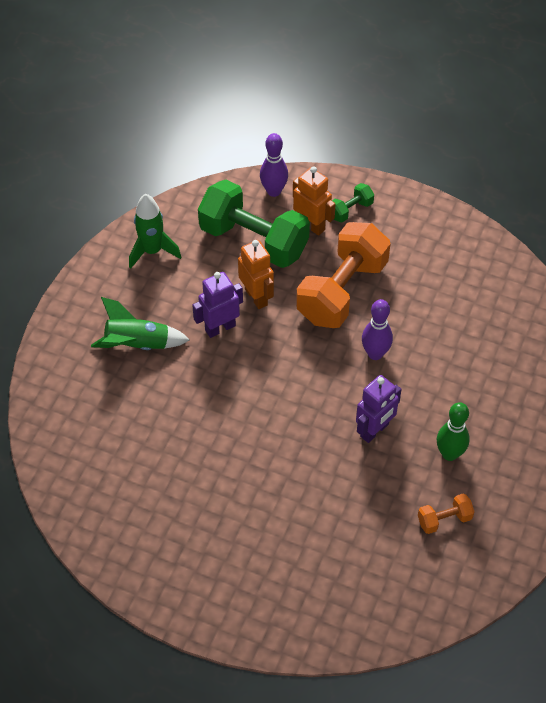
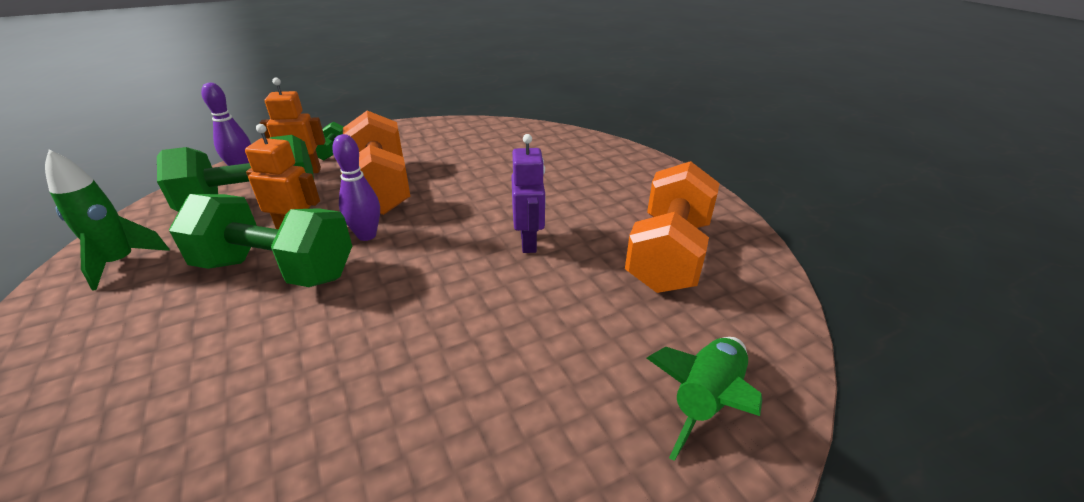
camera: 50 degrees left, 20 degrees down
green rocket [91,297,190,350] -> green rocket moved to [647,337,762,461]
purple robot [192,272,243,338] -> green dumbbell [169,194,352,287]
purple bowling pin [362,299,393,360] -> purple bowling pin moved to [332,134,380,241]
orange dumbbell [418,493,474,534] -> orange dumbbell [625,161,720,293], size x2.30
green bowling pin [437,402,470,461] -> none

